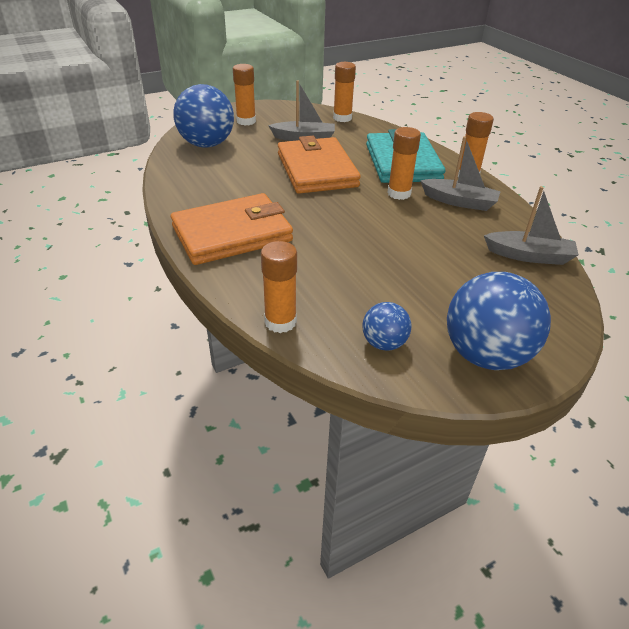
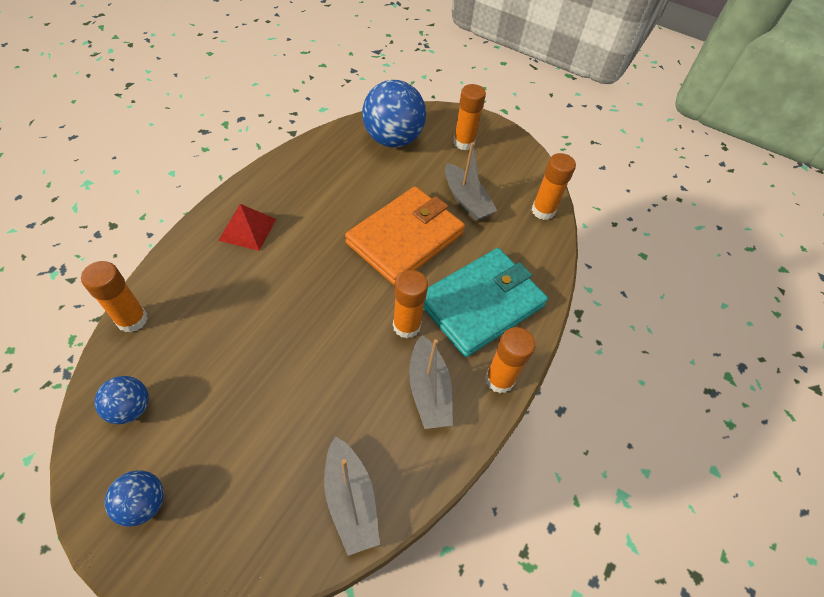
camera: 55 degrees right, 15 degrees up
orange wallet [171,193,293,265] -> red pyramid [218,204,276,251]
blue ball [447,272,551,370] -> blue ball [105,470,164,526], size x0.52

